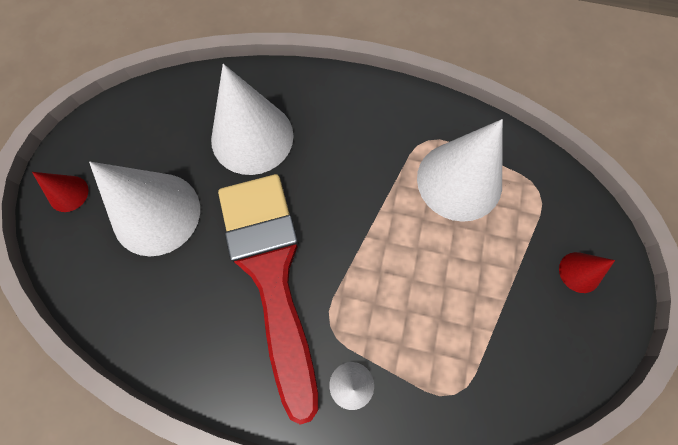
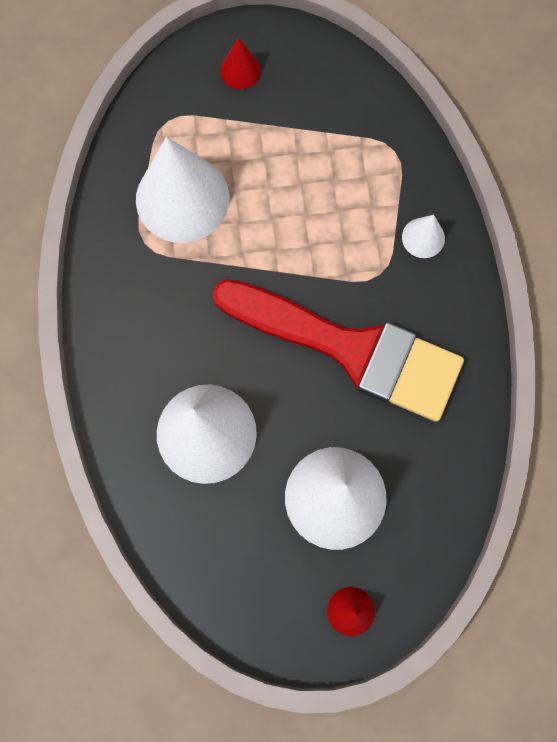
camera: 110 degrees left, 5 degrees up
red brush [218,174,318,425] -> red brush turned 120 degrees counterclockwise [212,279,464,422]

